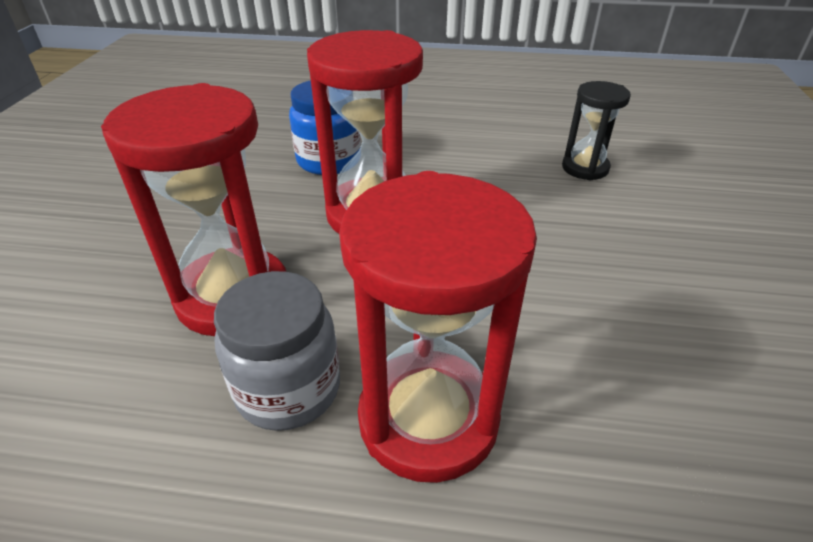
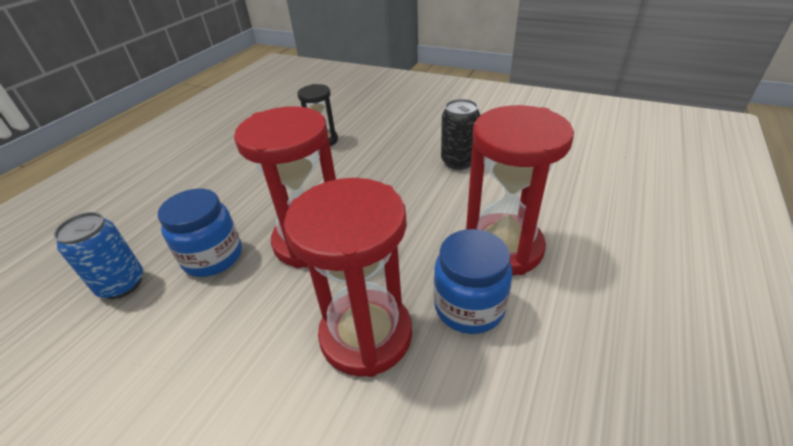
camera: 70 degrees left, 0 degrees up
grey jar [214,271,340,431] -> blue jar [434,229,512,334]
none -> blue can [53,212,143,299]
none -> black can [441,99,480,170]

